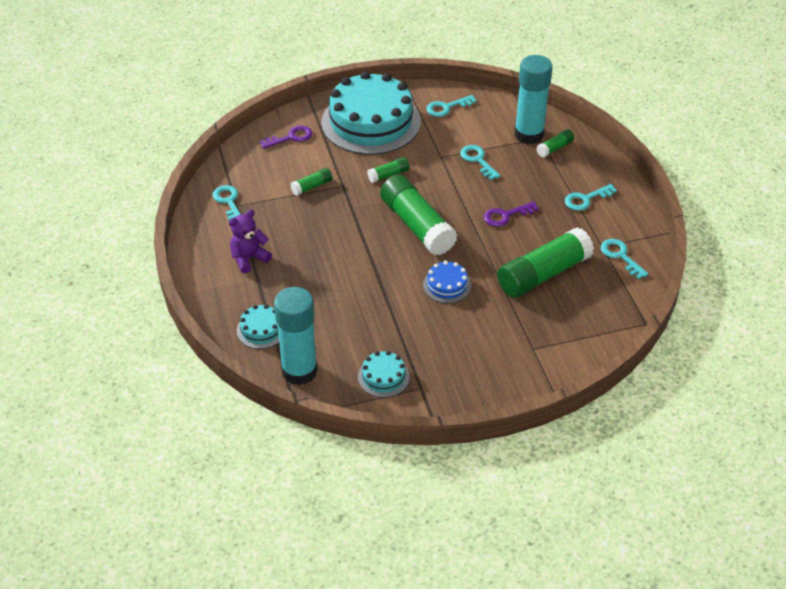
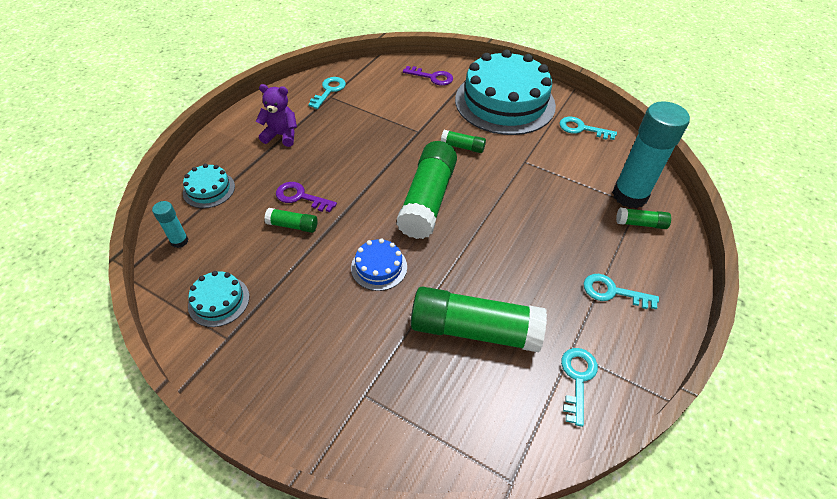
camera: 45 degrees right, 5 degrees up
turquoise glue stick [274,287,318,385] -> turquoise glue stick [152,201,188,248], size x0.45
green glue stick [290,168,333,196] -> green glue stick moved to [264,208,318,233]
turquoise key [460,145,500,180] -> none
purple key [484,201,539,227] -> purple key moved to [276,182,337,212]

